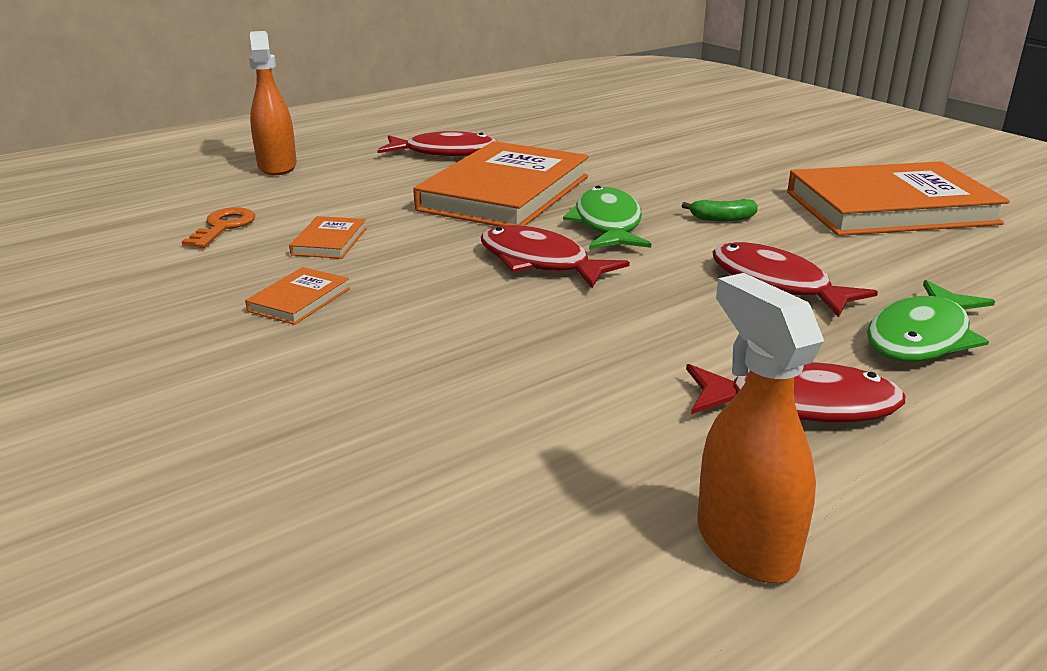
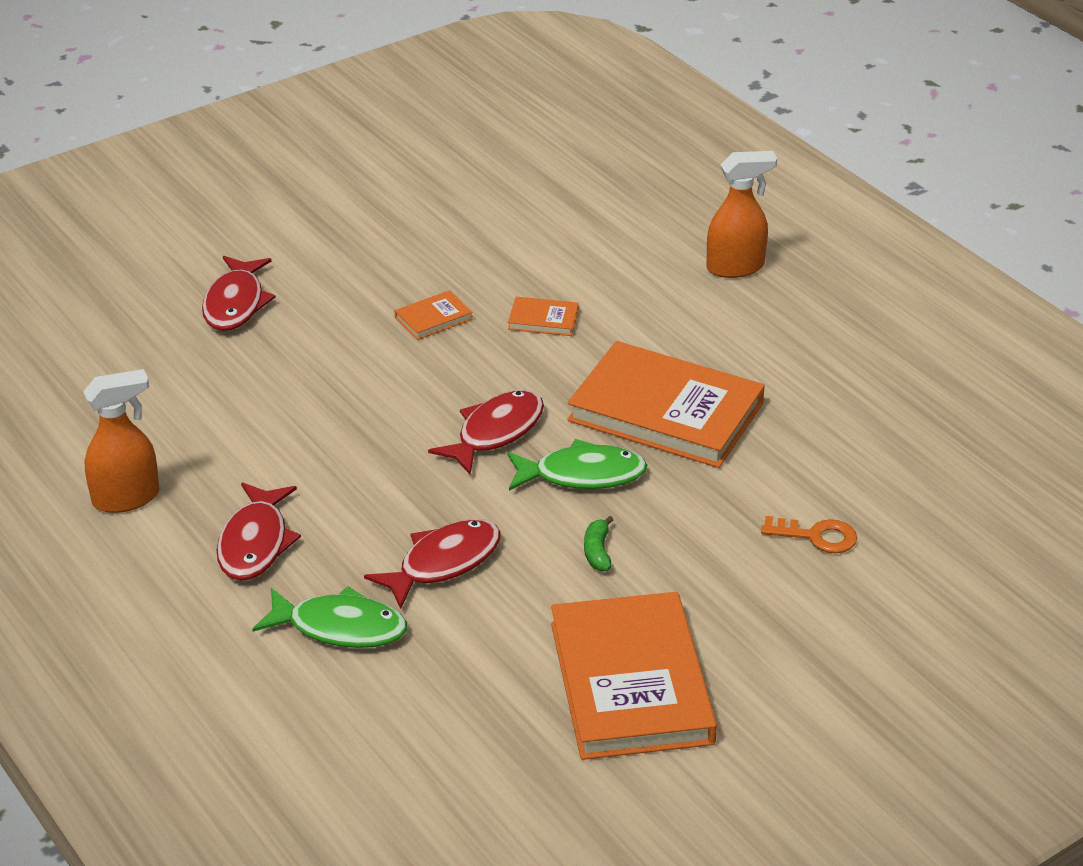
camera: 90 degrees right, 10 degrees up
orange key [182,207,255,248] -> orange key moved to [761,516,857,553]
orange book [245,267,350,325] -> orange book turned 60 degrees counterclockwise [395,290,472,340]
red fish [377,131,497,157] -> red fish moved to [202,256,276,331]
green fish [867,280,995,362] -> green fish turned 150 degrees clockwise [252,586,407,648]

